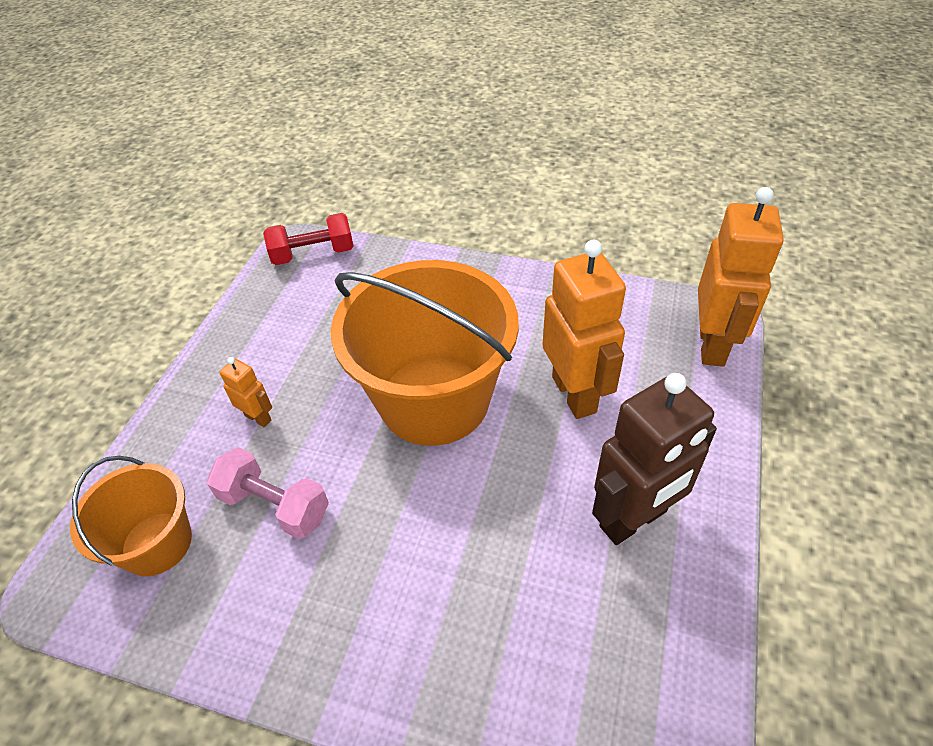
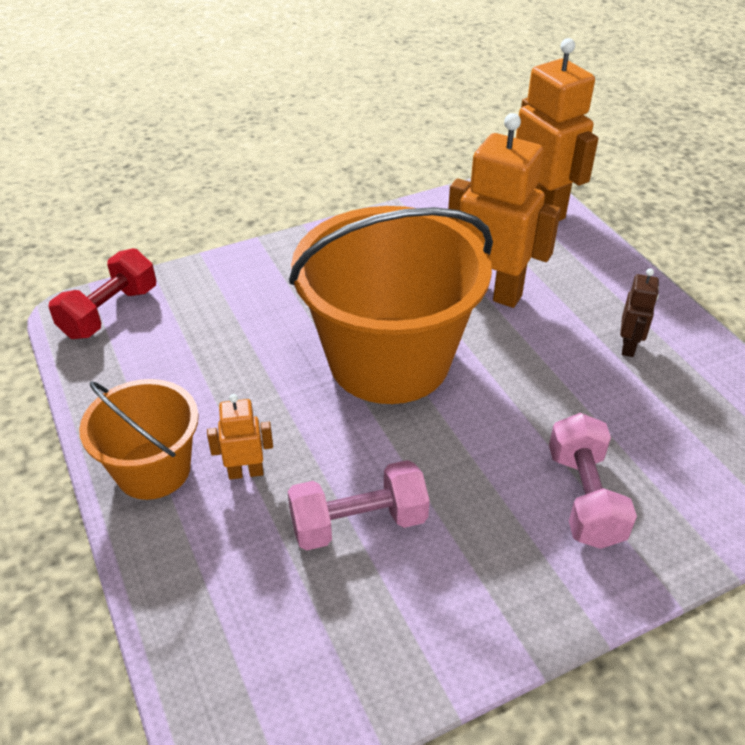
camera: 45 degrees left, 5 degrees down
orange bucket [70,456,192,576] -> orange bucket moved to [79,379,199,500]
brown robot [592,373,717,545] -> brown robot [620,268,659,357], size x0.47
none -> pink dumbbell [549,413,637,549]

